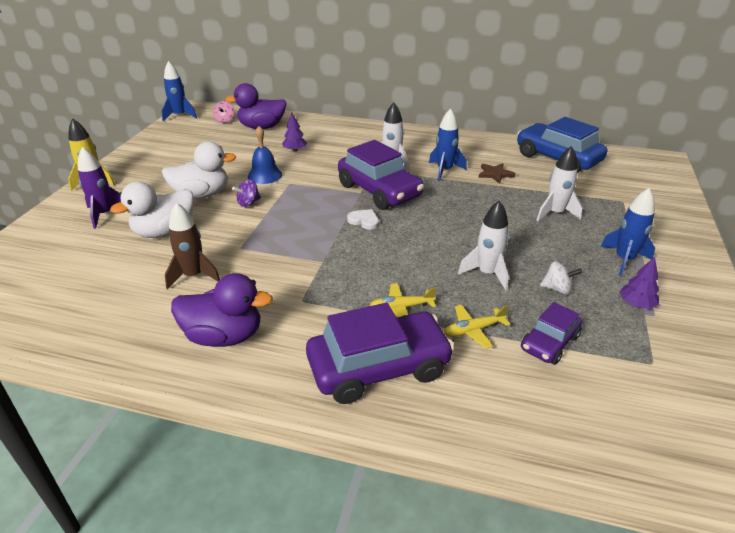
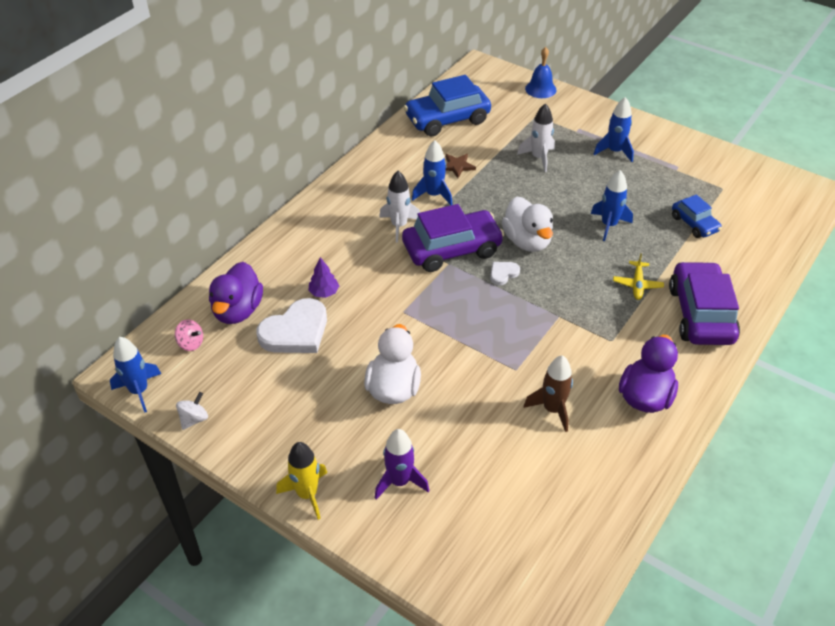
camera: 70 degrees left, 10 degrees up
white duck [110,182,194,238] -> white duck moved to [502,197,553,252]
purple spinning top [232,179,261,207] -> none
blue bell [248,126,282,184] -> blue bell moved to [525,47,556,98]
yellow plane [444,305,511,349] -> none
white rocket [458,201,509,290] -> blue rocket [591,170,633,241]
purple car [521,302,582,365] -> blue car [672,194,722,238]
white spinning top [540,261,582,295] -> white spinning top moved to [176,392,208,430]
purple tree [619,257,659,309] -> none
none -> white heart [257,298,327,353]

